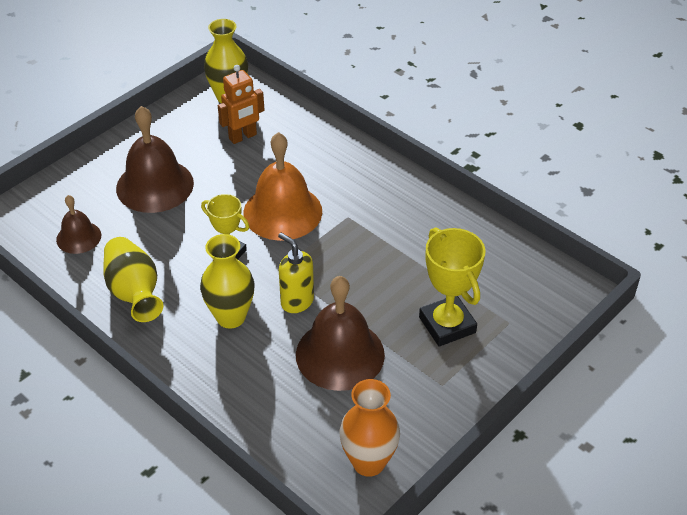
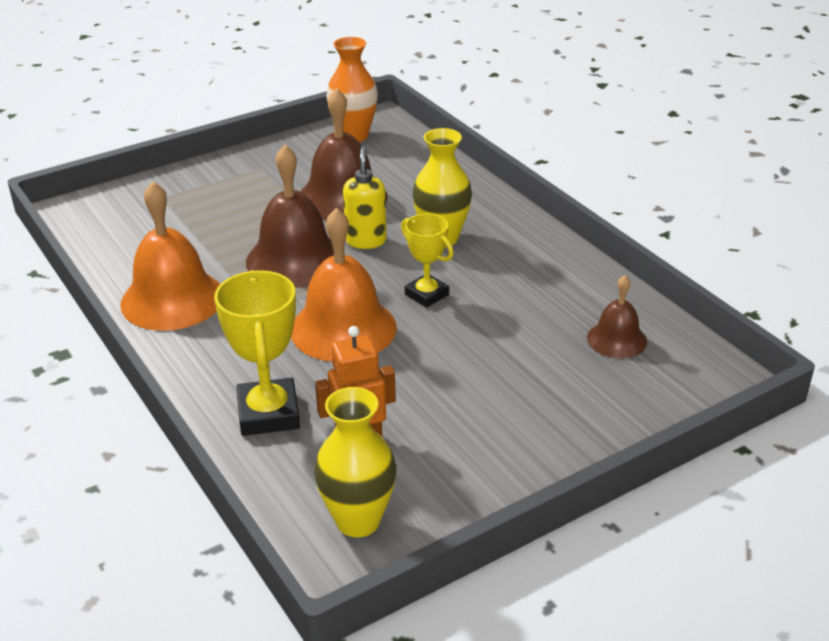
camera: 165 degrees left, 10 degrees down
yellow vase [103,237,164,322] -> none
brown bell [116,106,194,213] -> brown bell moved to [246,145,334,288]
yellow soap dispenser [278,233,314,313] -> yellow soap dispenser turned 150 degrees counterclockwise [343,146,387,249]
yellow trophy [419,227,485,346] -> yellow trophy moved to [214,270,300,436]
none -> orange bell [120,181,220,331]

